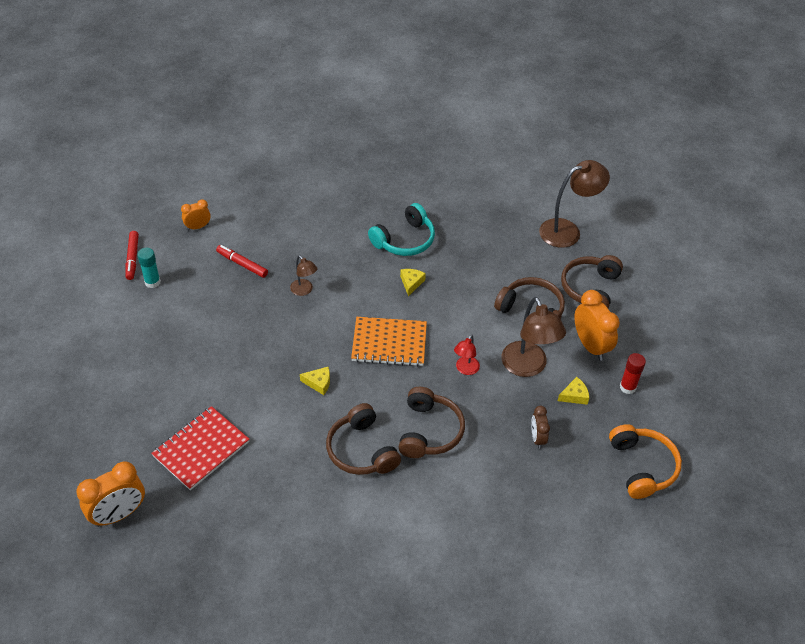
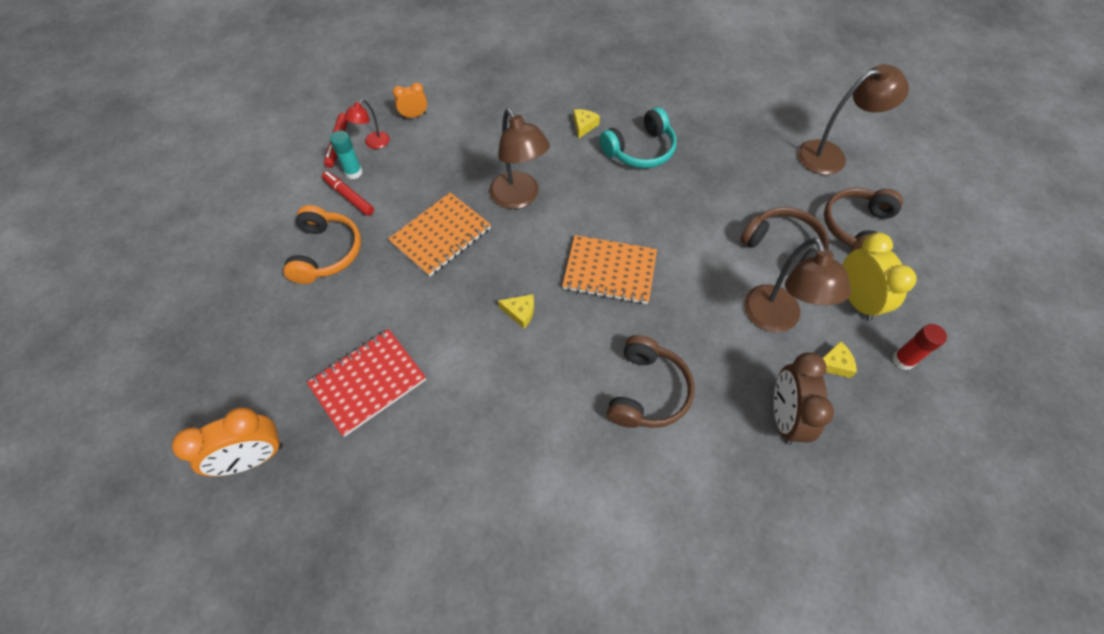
camera: 10 degrees right, 10 degrees up
red marker [216,245,268,278] -> red marker moved to [322,171,374,216]
brown lamp [290,255,317,296] -> brown lamp [489,108,550,209], size x1.92
brown headphones [326,403,401,475] -> none
yellow cheese [400,269,426,296] -> yellow cheese moved to [574,109,600,139]
red lamp [454,335,480,375] -> red lamp moved to [344,99,390,149]
brown clock [531,406,550,449] -> brown clock [774,352,834,445], size x1.77
orange clock [575,290,620,361] -> yellow clock [842,232,917,321]
orange headphones [609,424,682,499] -> orange headphones moved to [283,205,361,284]
none -> orange notebook [388,193,491,276]

